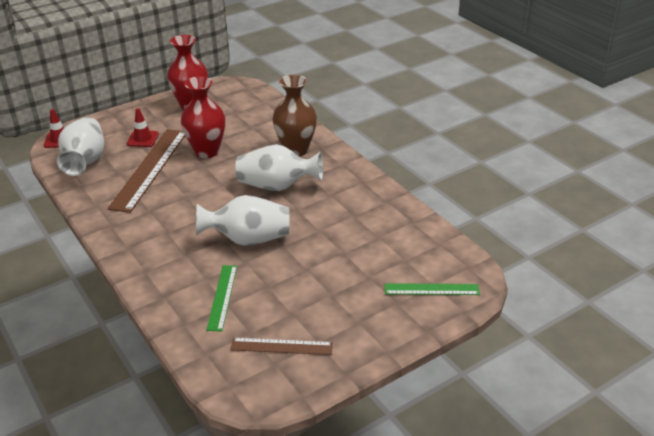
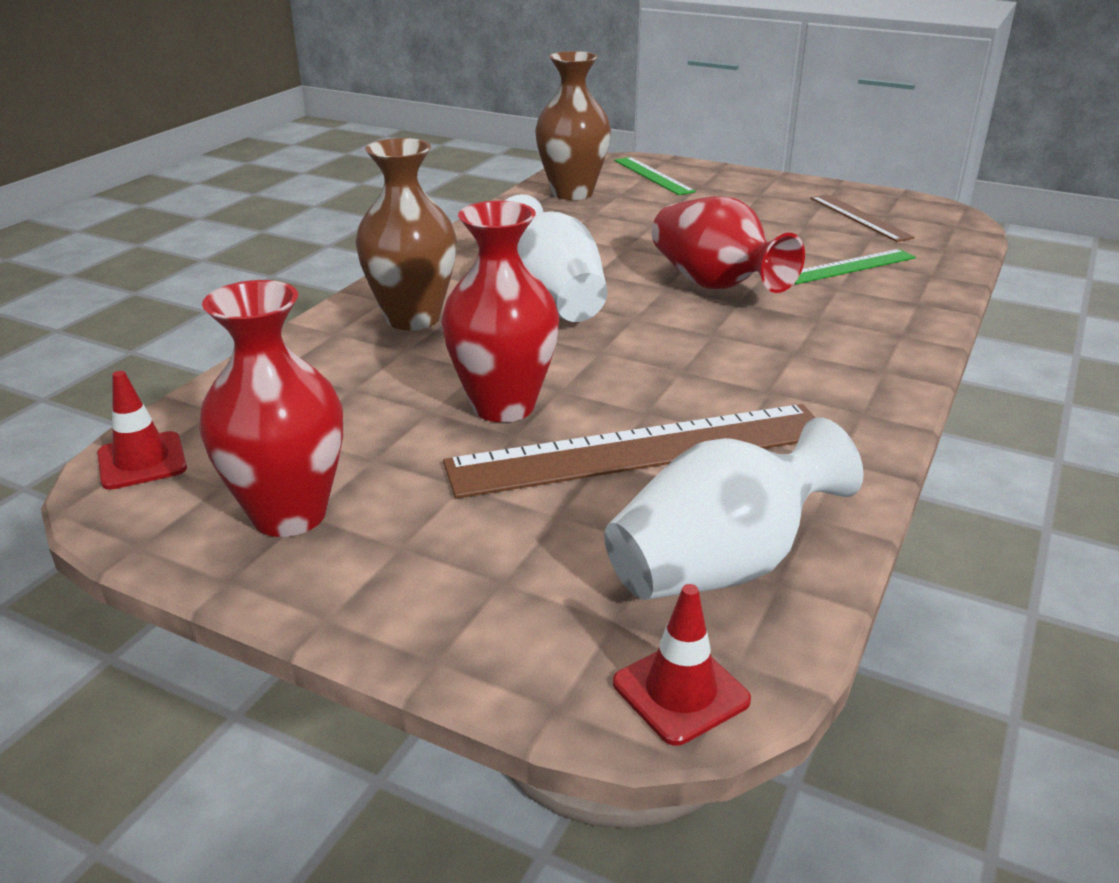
camera: 120 degrees left, 5 degrees down
red traffic cone [127,108,159,147] -> red traffic cone moved to [97,371,187,490]
white vase [196,195,290,246] -> red vase [652,196,805,293]
none -> brown vase [535,51,611,200]

